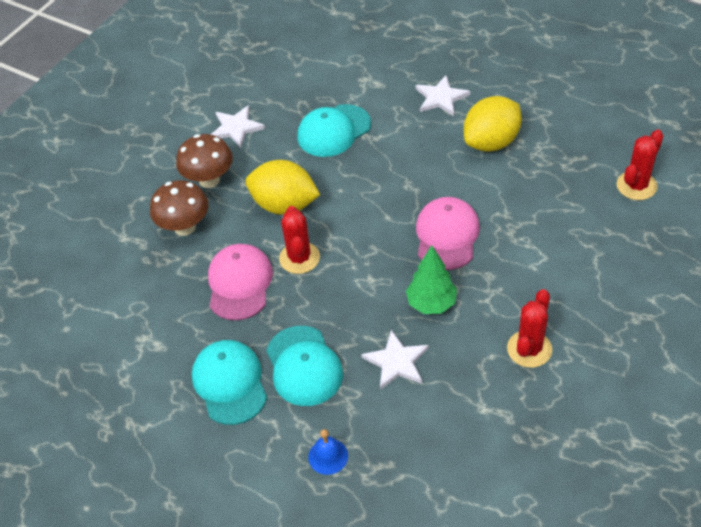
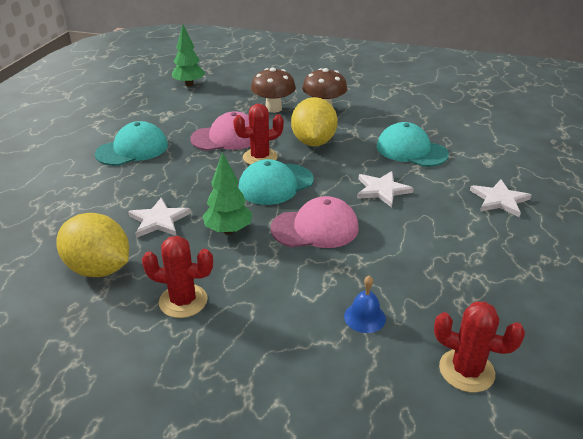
camera: 70 degrees right, 15 degrees down
white star [211,105,265,148] -> white star moved to [357,171,414,208]
turquoise cap [266,326,343,406] -> turquoise cap moved to [238,159,314,205]
blue bell [308,429,348,475] -> blue bell moved to [344,276,386,333]
yellow lemon [464,96,522,152] -> yellow lemon moved to [56,213,129,277]
none -> green tree [172,24,205,86]

